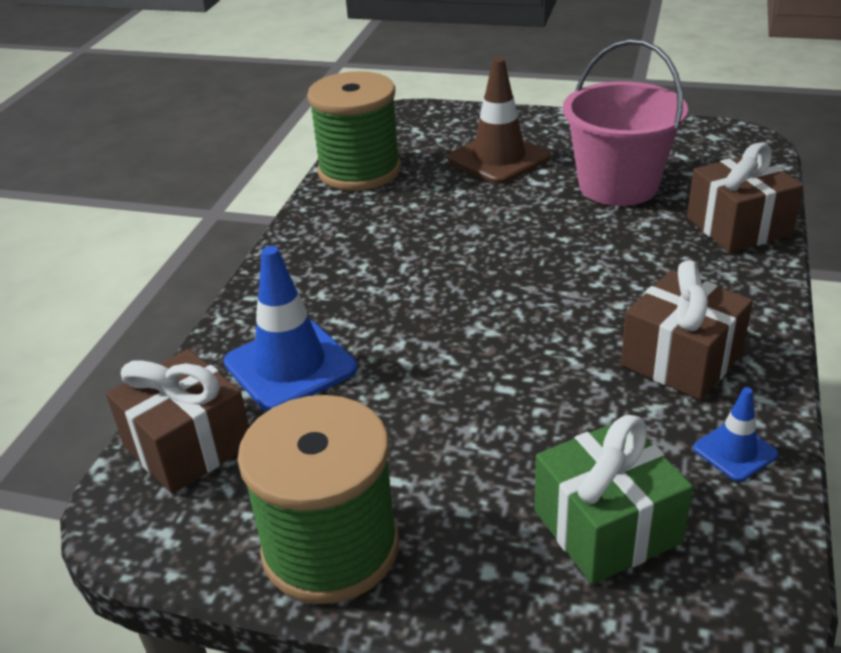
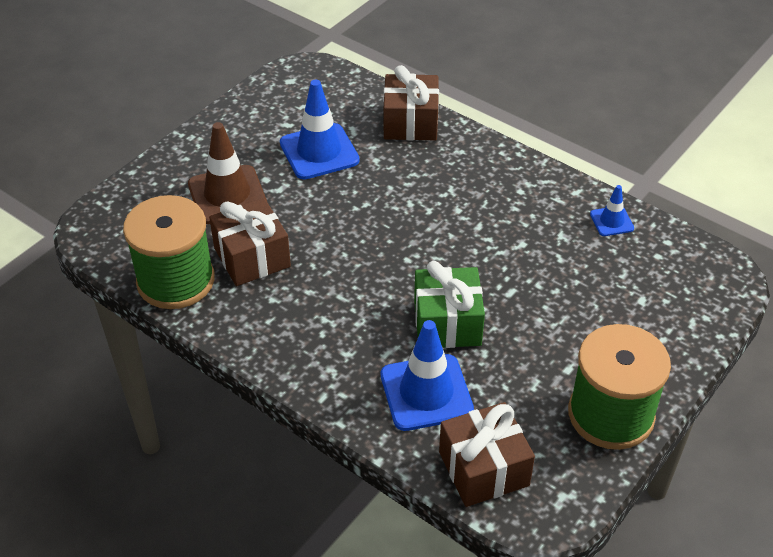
camera: 70 degrees left, 10 degrees up
green gift [534,415,693,584] -> green gift moved to [414,261,485,348]
pink bucket [563,39,688,206] -> blue traffic cone [280,80,360,179]
brown gift [621,260,753,400] -> brown gift moved to [209,198,291,286]

